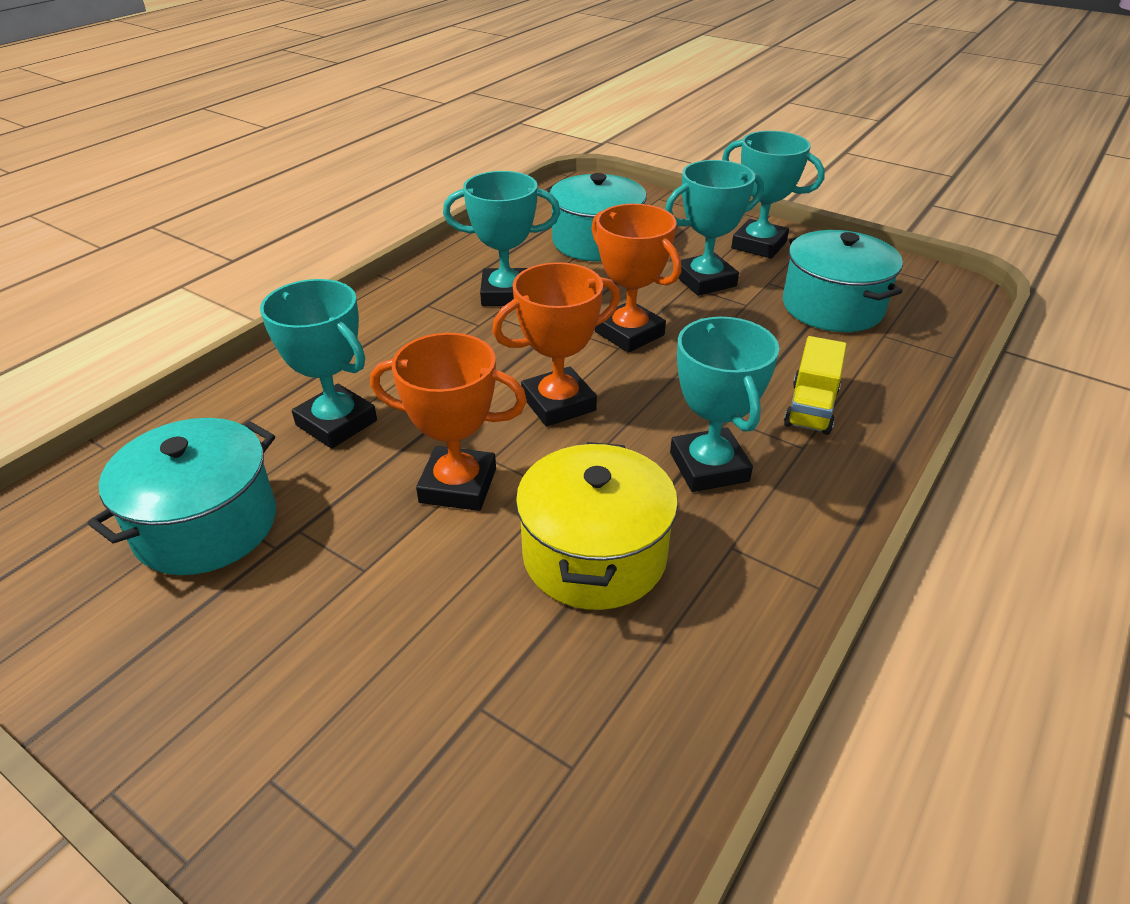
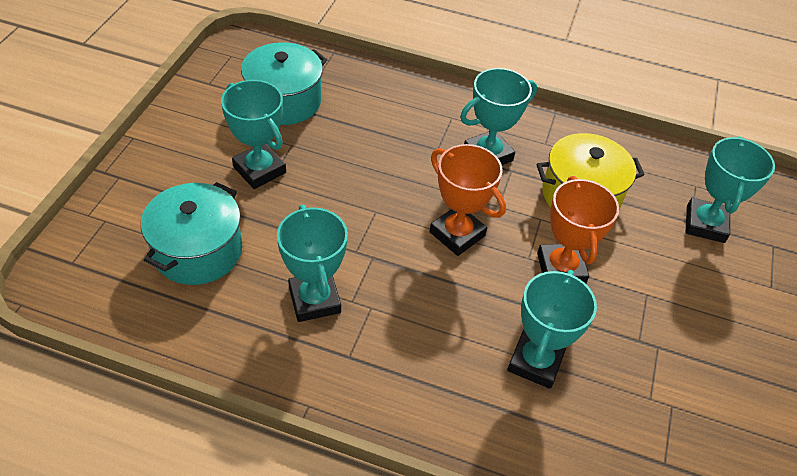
camera: 110 degrees left, 10 degrees up
turquoise pot [88,418,276,575] -> none
orange trophy [592,204,681,353] -> none
turquoise trophy [722,131,825,259] -> turquoise trophy moved to [685,136,775,243]
yellow truck [784,336,847,435] -> none

